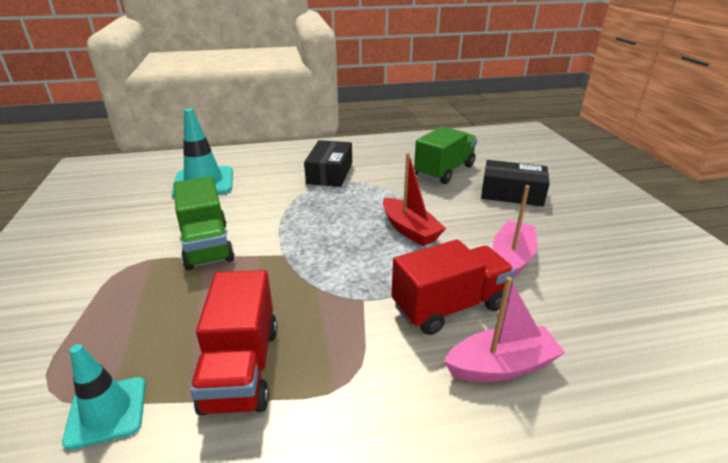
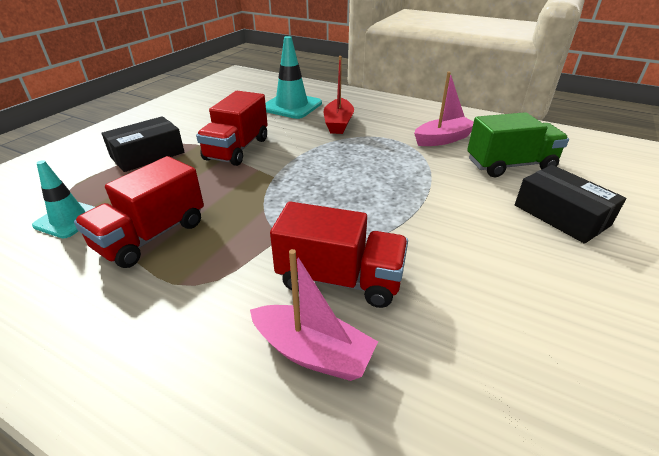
camera: 40 degrees right, 5 degrees up
green truck [173,176,234,270] -> red truck [196,91,268,166]
black box [304,140,352,187] -> black box moved to [102,116,184,172]
red boat [383,153,446,246] -> red boat moved to [324,56,354,134]
pink boat [493,185,538,277] -> pink boat moved to [414,71,474,146]

